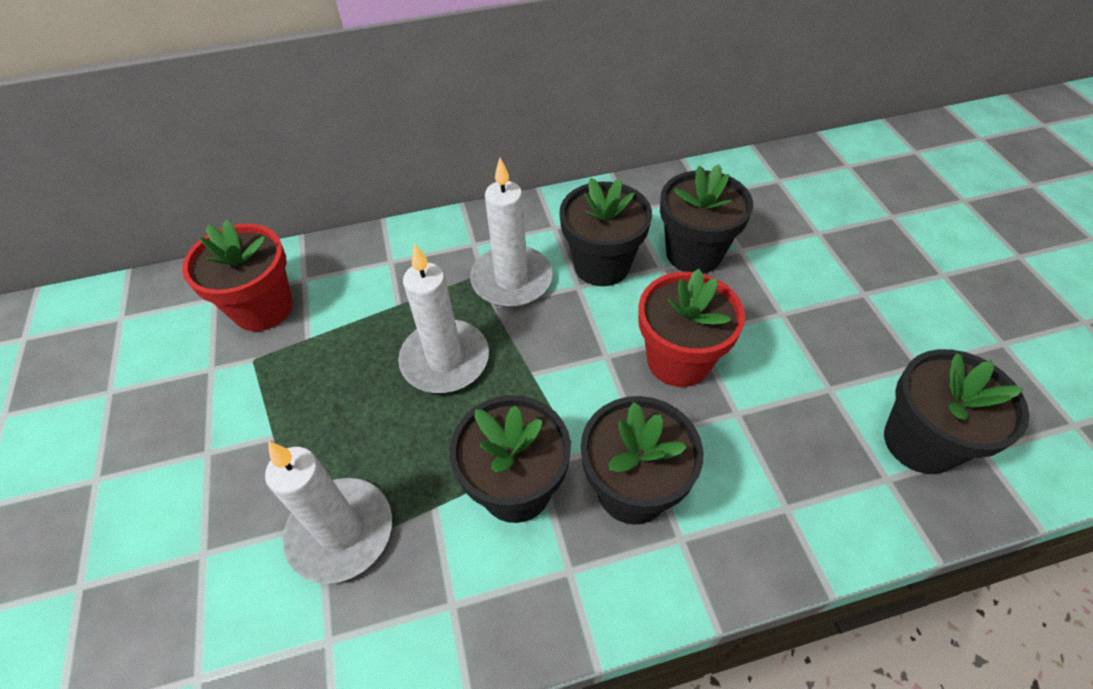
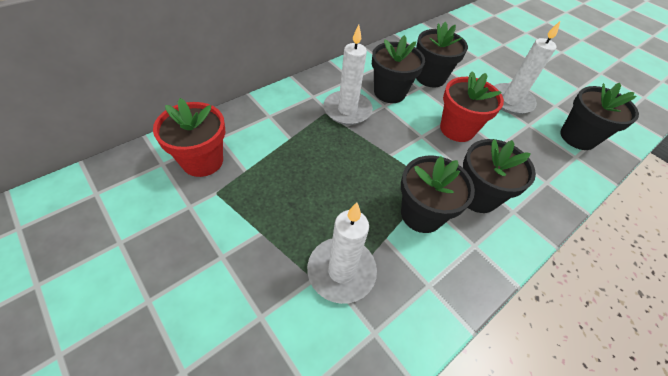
camera: 30 degrees left, 0 degrees up
white candle [398,243,489,393] -> white candle moved to [494,20,561,115]

